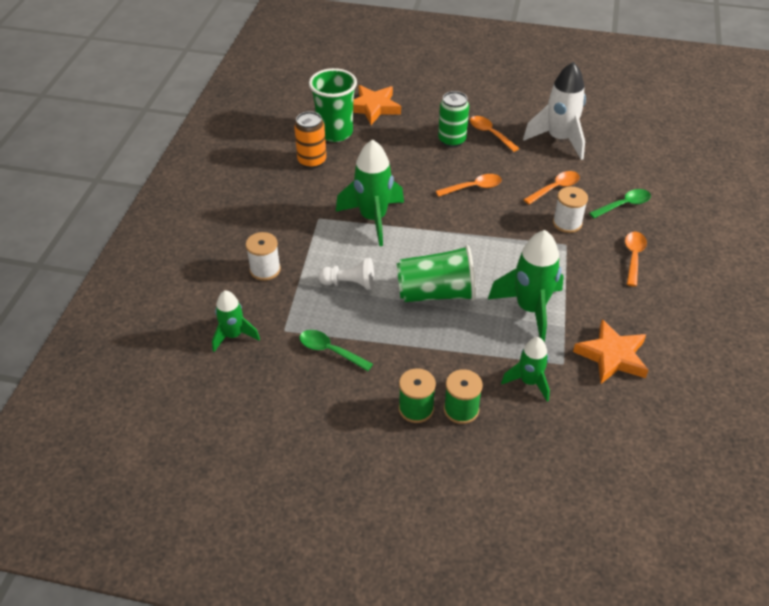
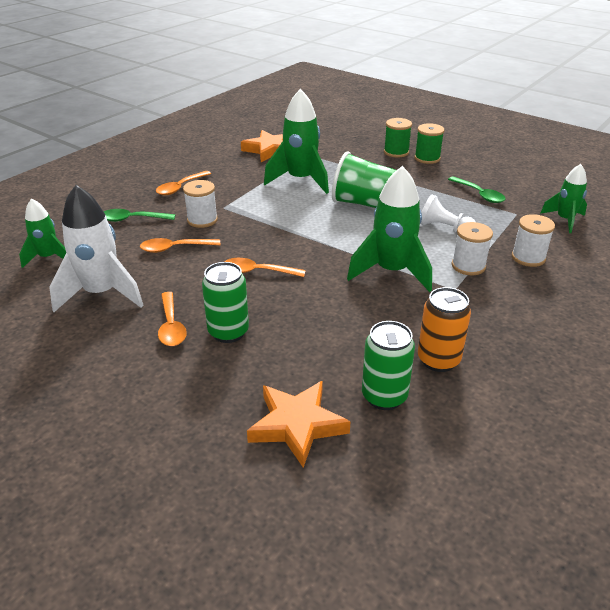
camera: 155 degrees left, 10 degrees down
green cup [309,68,357,142] -> green can [362,321,415,410]
green rocket [501,337,550,402] -> green rocket moved to [19,198,66,268]
none -> white spool [452,222,493,275]

